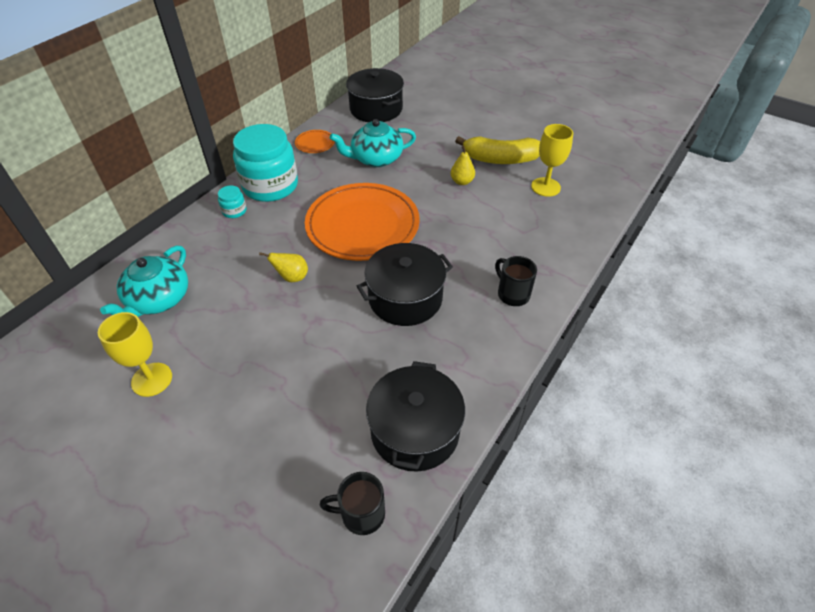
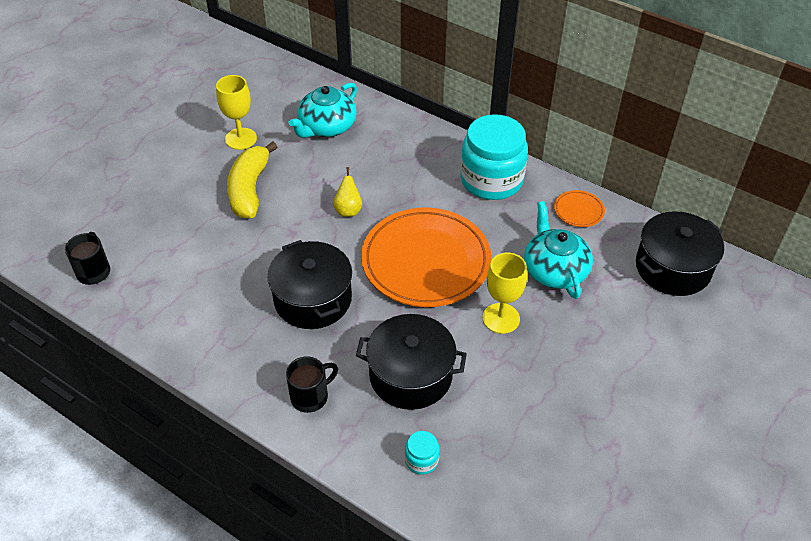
camera: 90 degrees right, 0 degrees up
turquoise teapot [100,246,188,317] -> turquoise teapot turned 75 degrees counterclockwise [288,83,357,138]
turquoise jar [218,185,247,218] -> turquoise jar moved to [405,431,440,475]
black pot [366,361,465,472] -> black pot moved to [356,314,467,410]
yellow pear [450,146,475,185] -> none
yellow banana [455,136,540,164] -> yellow banana moved to [227,141,277,219]
yellow goblet [531,124,573,197] -> yellow goblet moved to [483,252,527,334]

